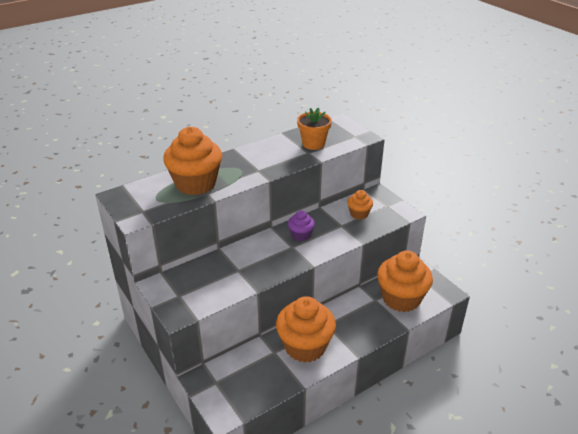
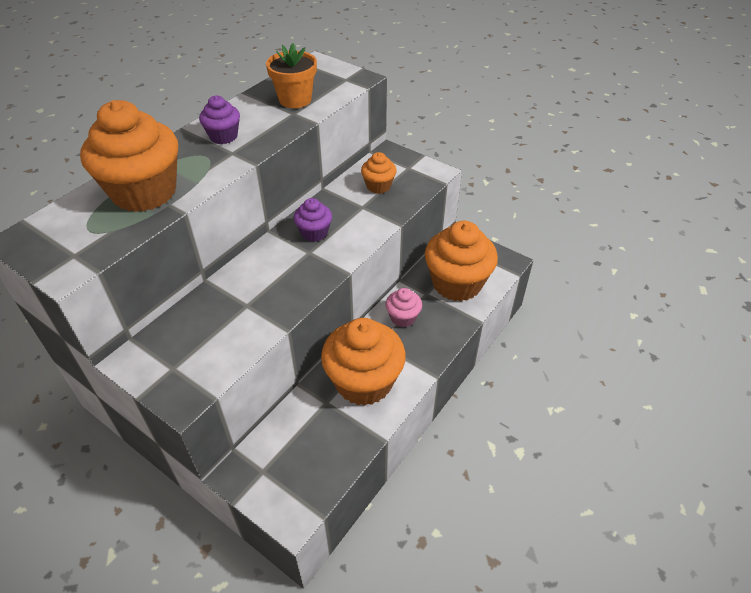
camera: 20 degrees left, 10 degrees up
none -> purple cupcake [199,96,240,144]
none -> pink cupcake [386,288,422,327]

